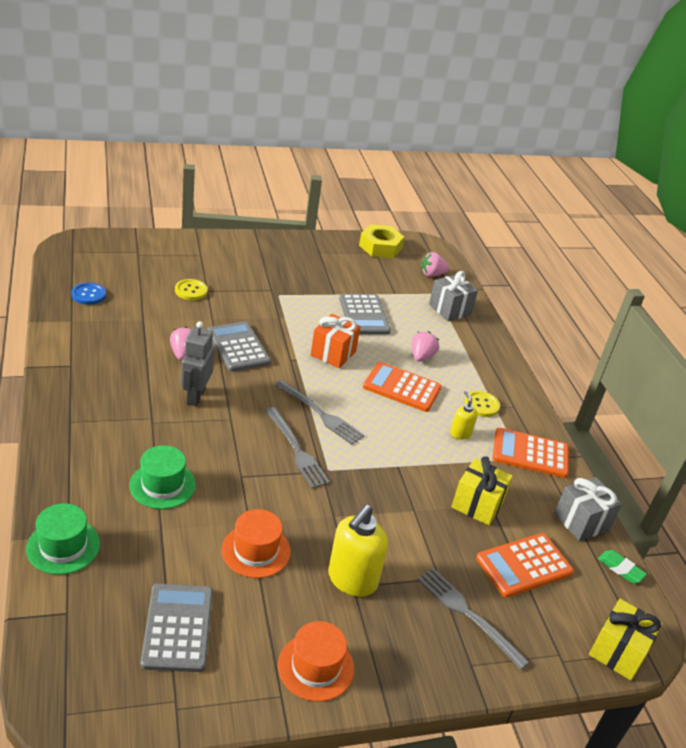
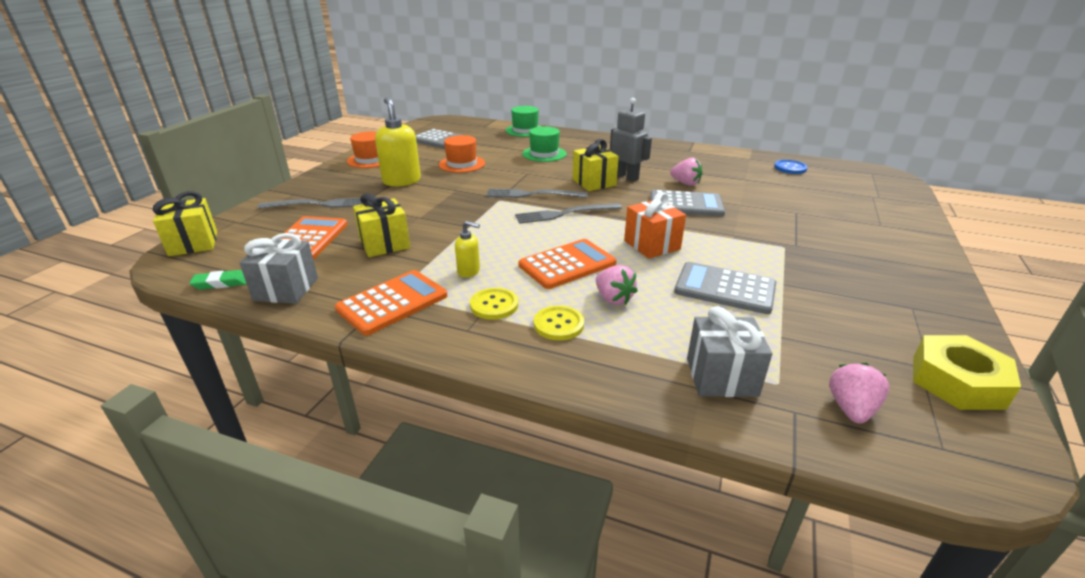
camera: 130 degrees right, 5 degrees down
yellow button [175,279,208,300] -> yellow button moved to [534,306,584,341]
none -> yellow gift [573,139,619,191]

